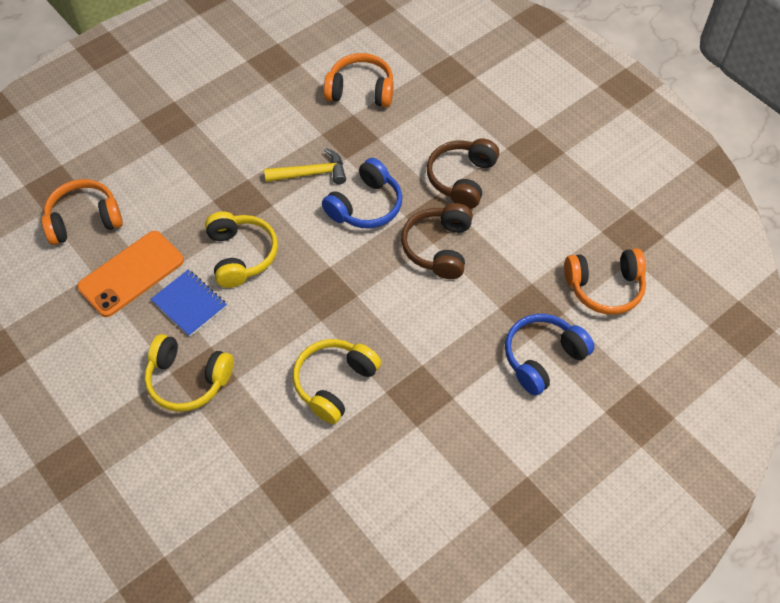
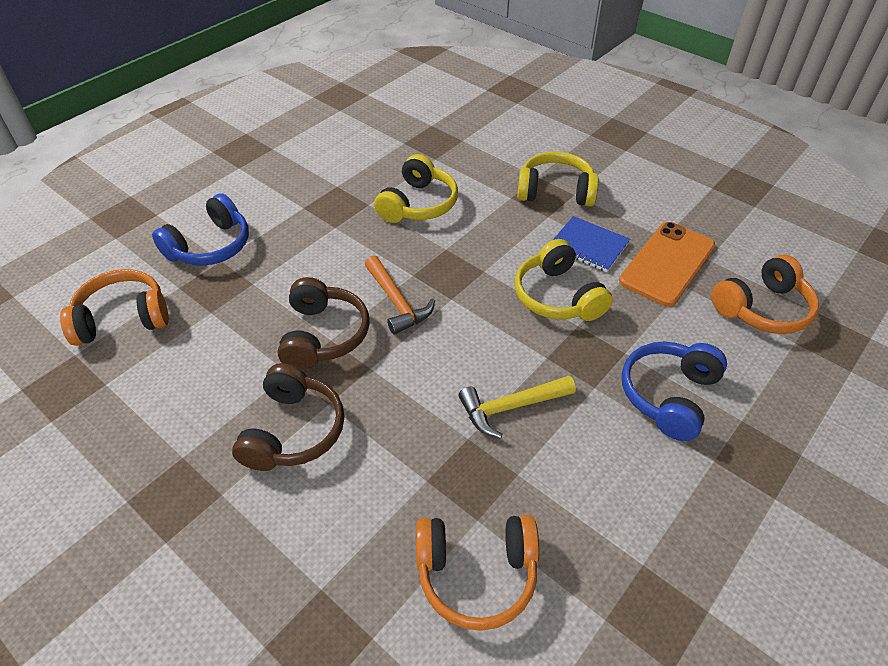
camera: 170 degrees right, 10 degrees down
blue headphones [322,158,402,228] -> blue headphones moved to [622,342,727,441]
none -> orange hammer [365,255,435,335]

